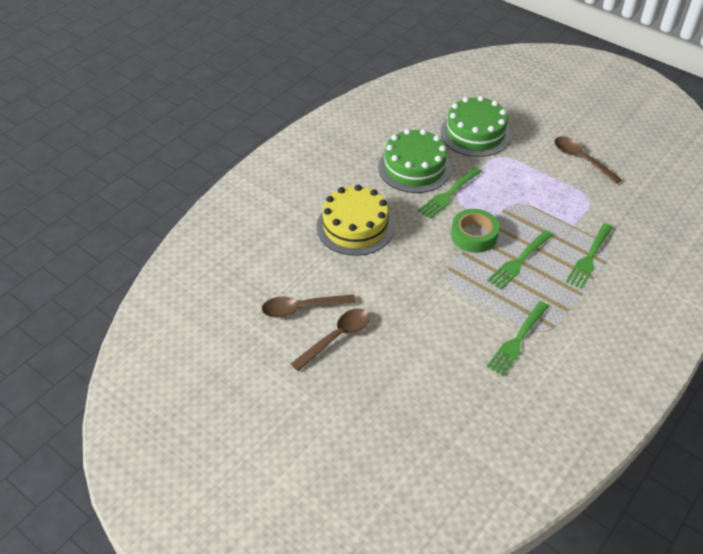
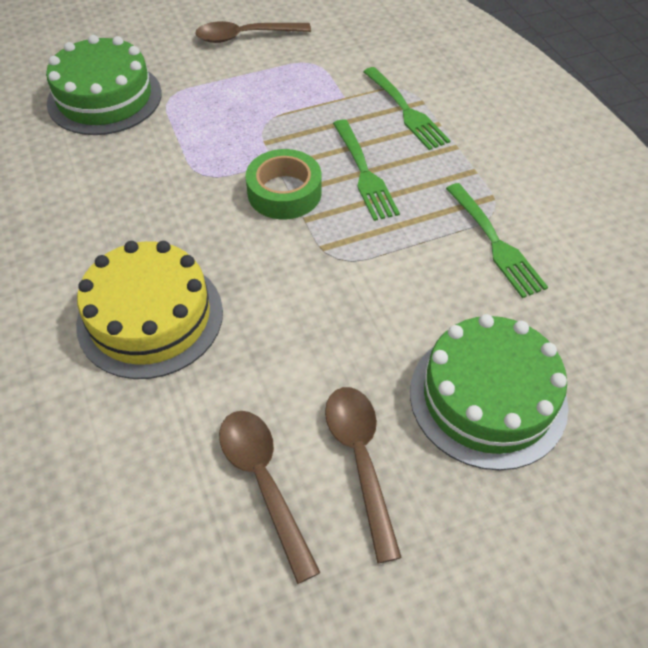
camera: 60 degrees left, 5 degrees up
brown spoon [262,295,356,318] -> brown spoon turned 135 degrees clockwise [219,411,321,584]
green cake [378,129,451,193] -> green cake moved to [410,314,568,471]
green fork [418,167,482,219] -> none

